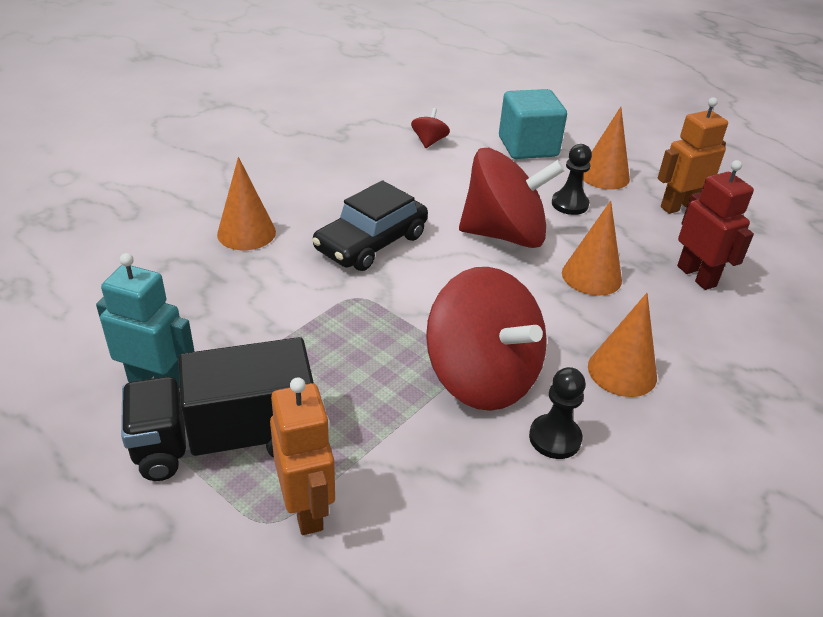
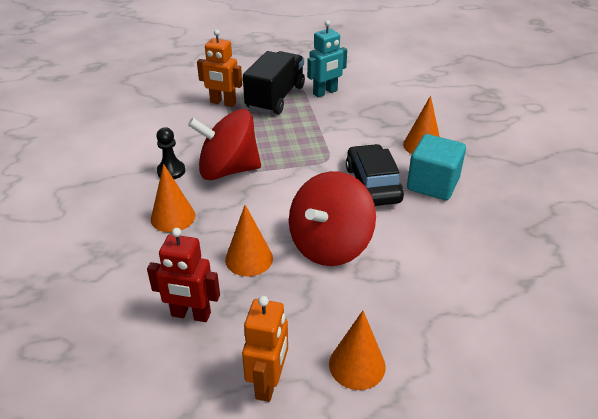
camera: 130 degrees right, 0 degrees up
red spinning top [411,108,450,148] -> none
turquoise cube [499,89,567,159] -> turquoise cube moved to [407,134,466,200]
black pawn [552,144,592,215] -> none

